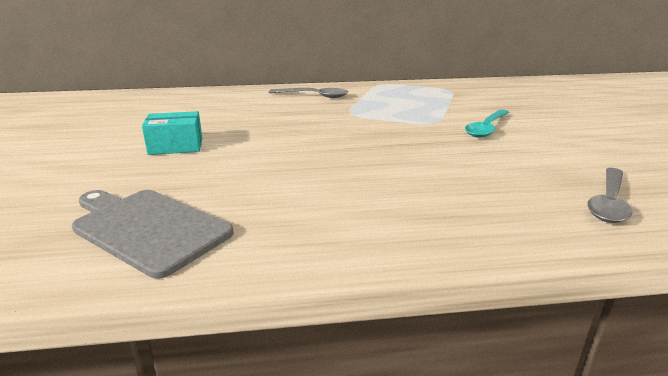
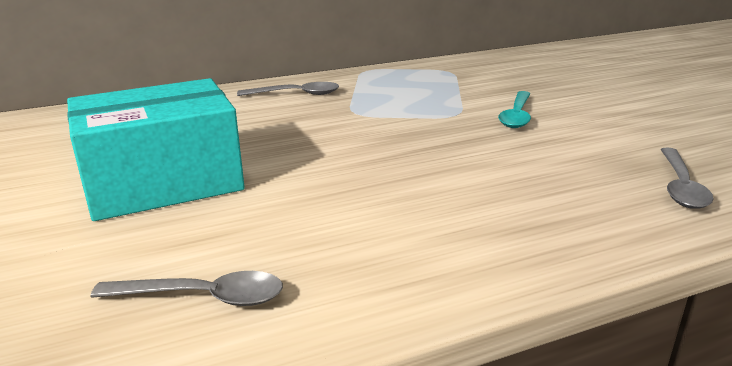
camera: 15 degrees left, 0 degrees up
grey cutting board [72,190,234,278] -> grey spoon [91,271,283,306]
turquoise box [142,111,202,155] -> turquoise box [67,78,245,221], size x2.18

